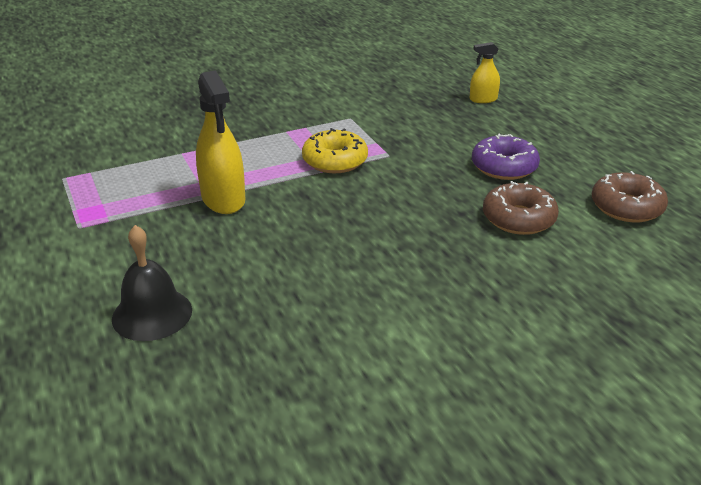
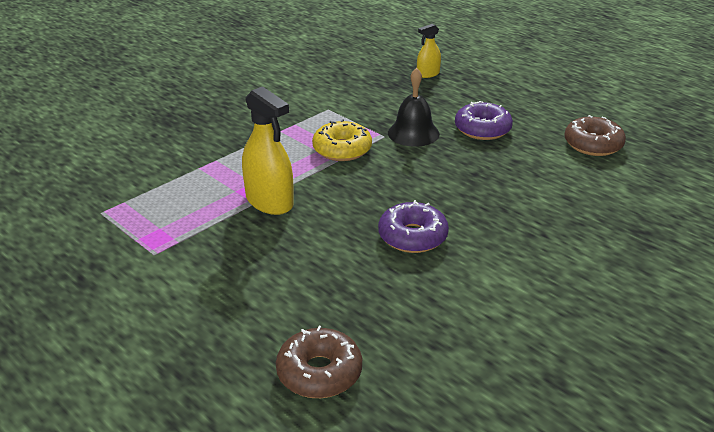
camera: 20 degrees left, 0 degrees up
black bell [112,225,192,341] -> black bell moved to [388,68,440,147]
brown donut [483,181,559,235] -> brown donut moved to [276,326,362,398]
none -> purple donut [378,200,449,253]

